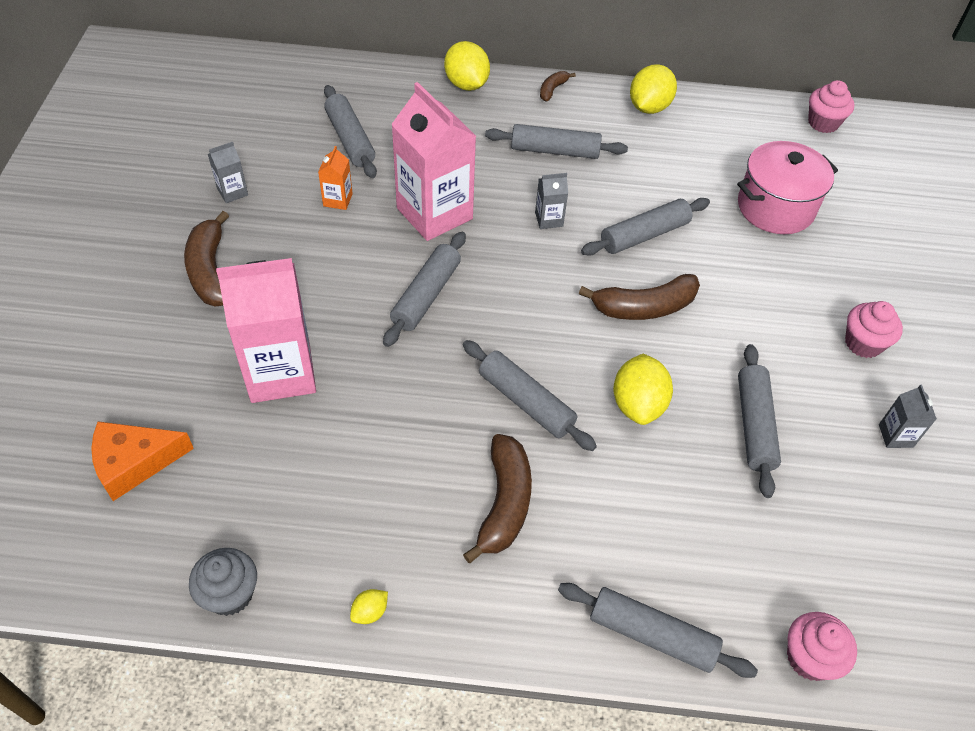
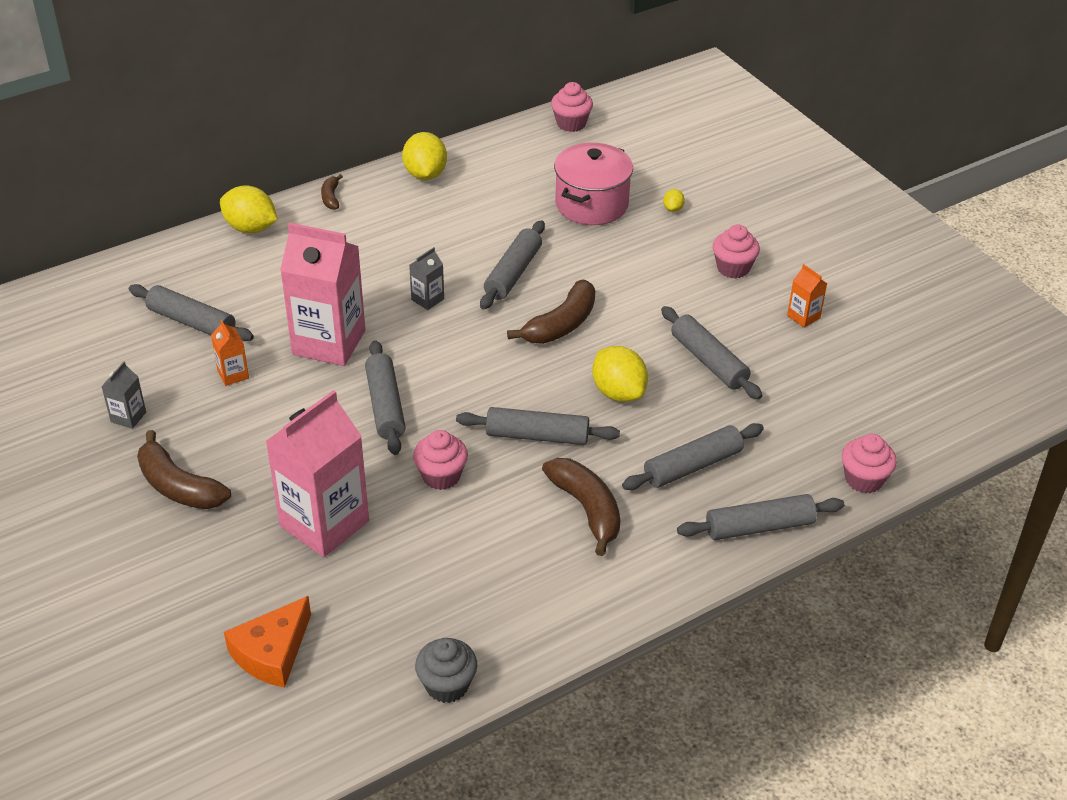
camera: 35 degrees left, 10 degrees down
yellow lemon [350,589,388,624] -> yellow lemon moved to [663,189,685,212]
grey rolling pin [485,124,628,159] -> grey rolling pin moved to [622,423,764,490]
grey carton [879,385,937,448] -> orange carton [787,264,827,328]
none -> pink cupcake [413,430,468,490]

